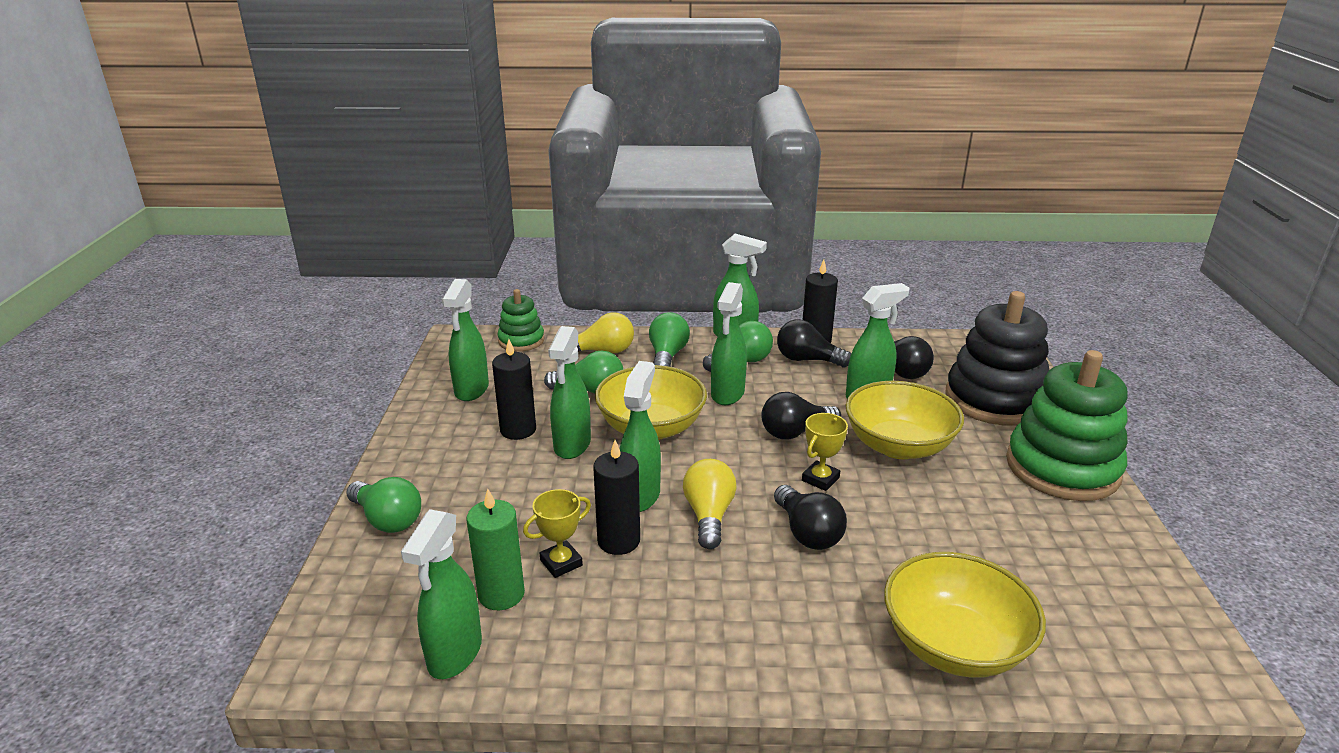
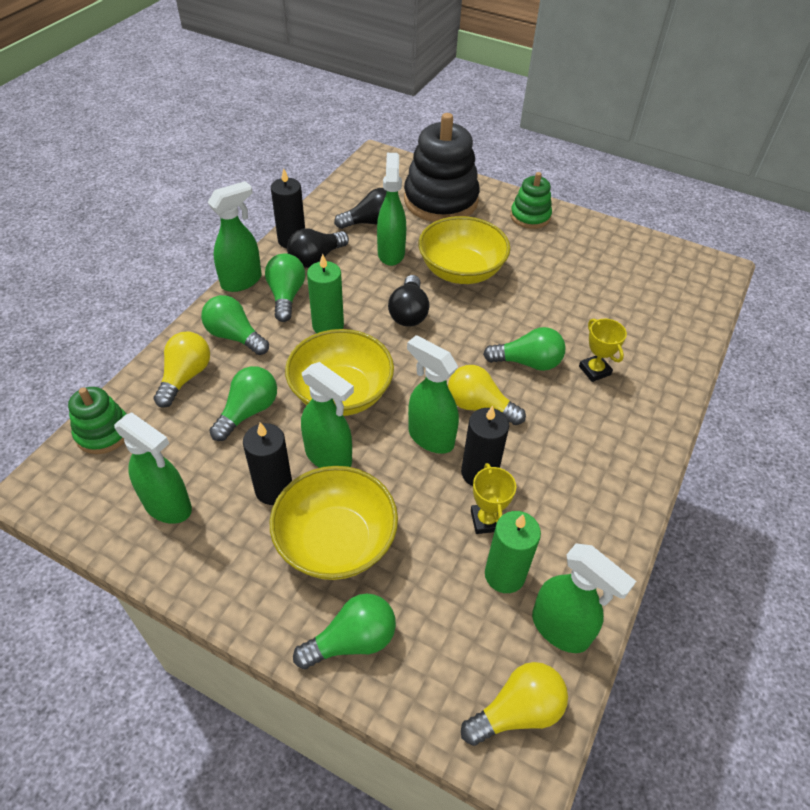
camera: 65 degrees left, 20 degrees up
green spray bottle [711,282,747,405] -> green candle [307,254,344,333]
black light bulb [774,485,847,550] -> green light bulb [483,327,566,371]
yellow trophy [802,413,848,491] -> yellow trophy moved to [579,319,627,382]
yellow bowl [884,552,1046,678] -> yellow bowl moved to [270,466,398,580]
green stacking toy [1006,350,1128,501] -> green stacking toy [510,172,552,229], size x0.53
none -> yellow light bulb [461,662,568,746]

